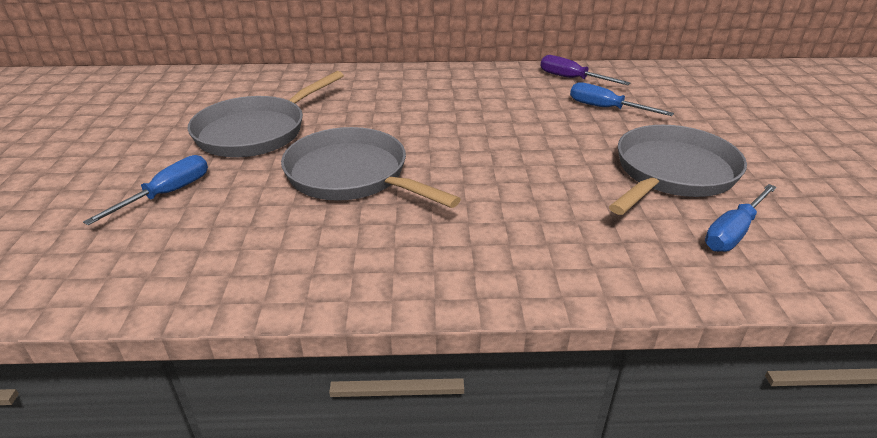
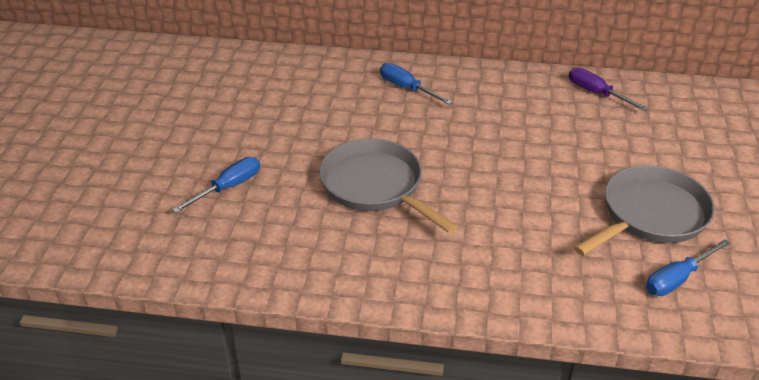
camera: 10 degrees right, 5 degrees up
grey pan [188,71,344,157] -> none
blue screwdriver [570,82,674,116] -> blue screwdriver moved to [380,63,452,105]

